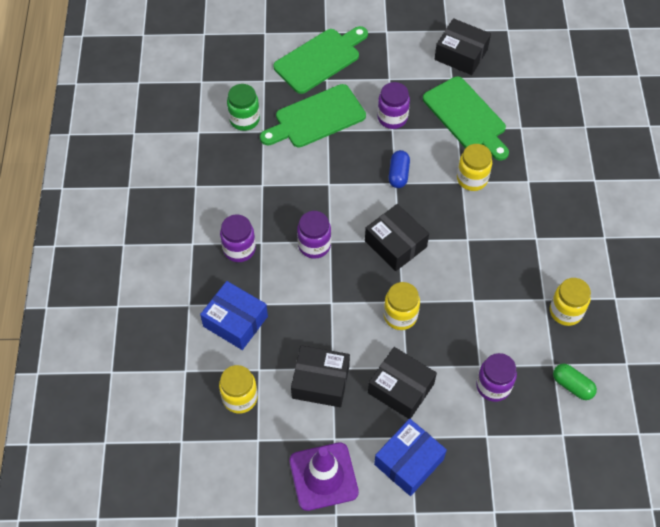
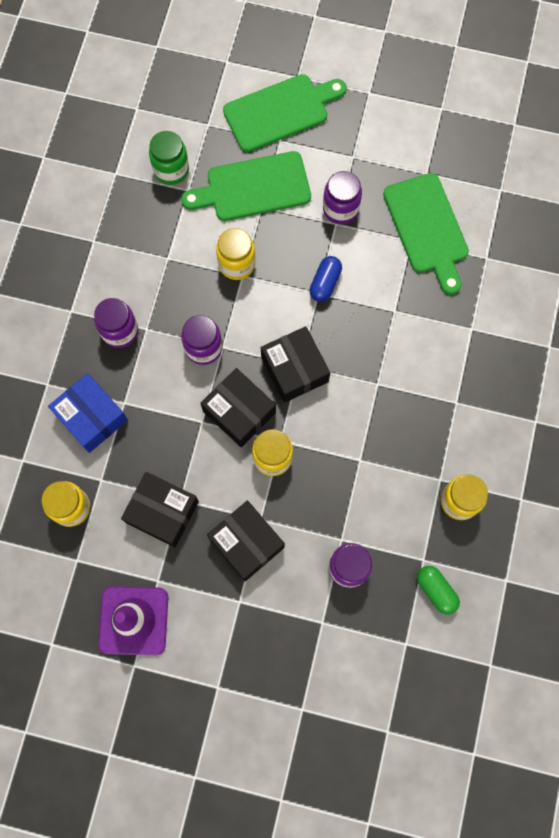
camera: 15 degrees right, 15 degrees up
blue box [374,419,447,496] -> none
black box [435,18,491,75] -> black box moved to [200,368,276,448]
yellow jar [457,144,492,191] -> yellow jar moved to [216,228,256,280]

